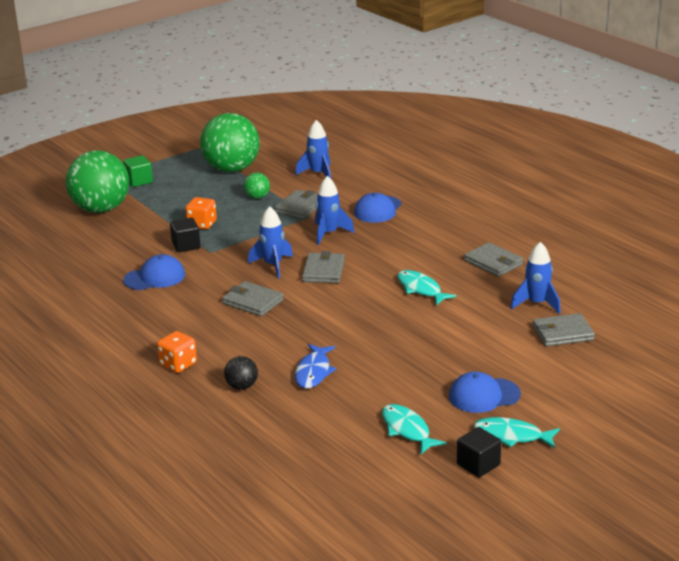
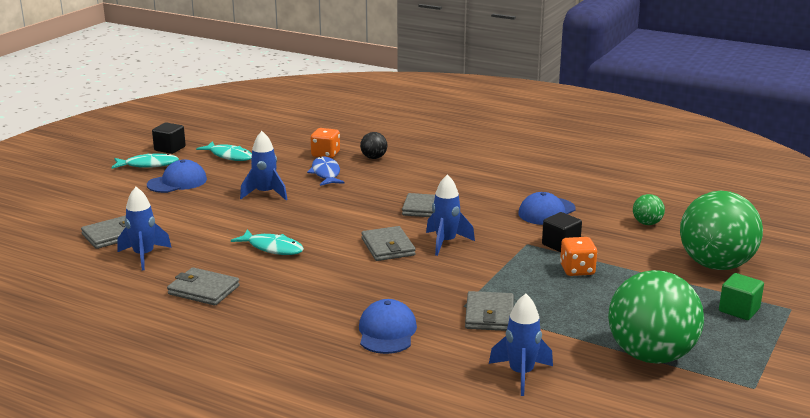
camera: 155 degrees right, 5 degrees down
orange dice [157,331,197,373] -> orange dice moved to [311,128,340,158]
green ball [244,173,270,199] -> green ball moved to [633,194,665,225]
blue rocket [315,176,354,245] -> blue rocket moved to [240,131,287,200]

